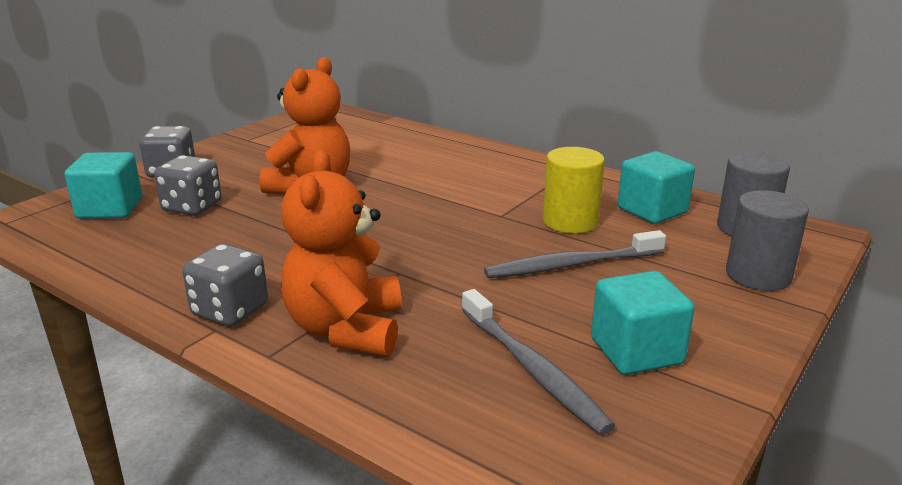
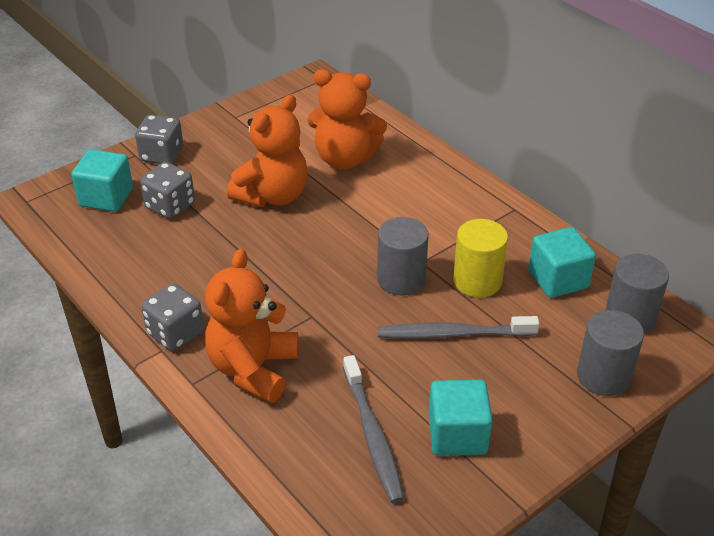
camera: 15 degrees right, 15 degrees up
none -> orange teddy bear [307,70,387,169]
none -> grey cylinder [377,217,429,295]

